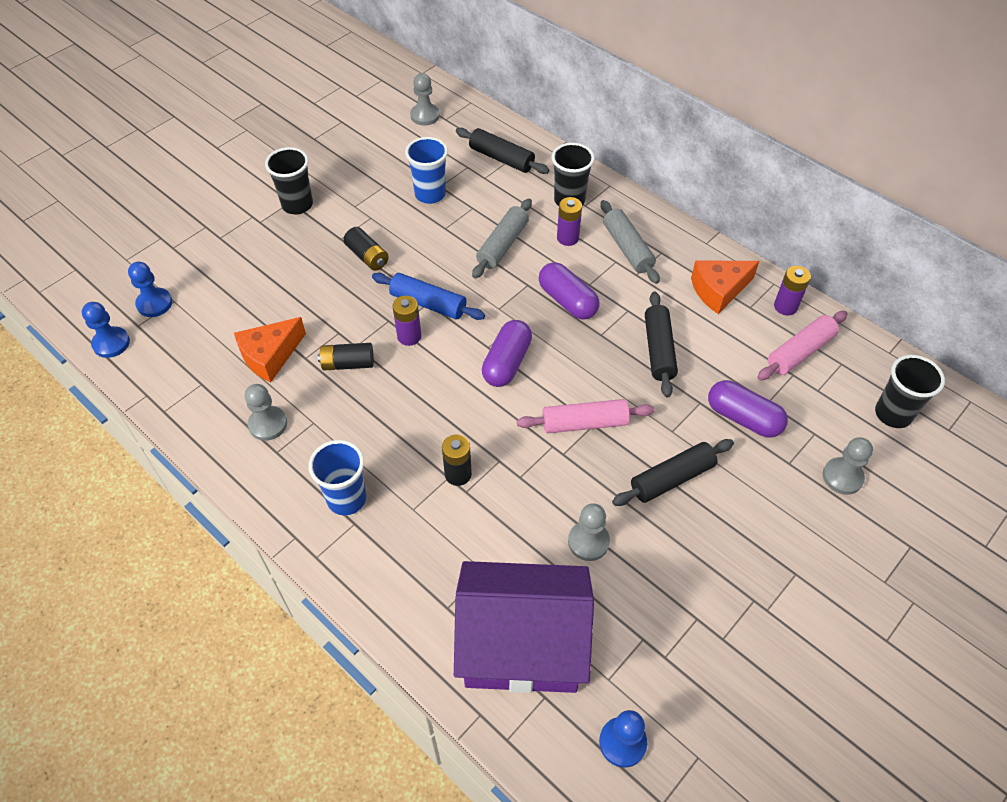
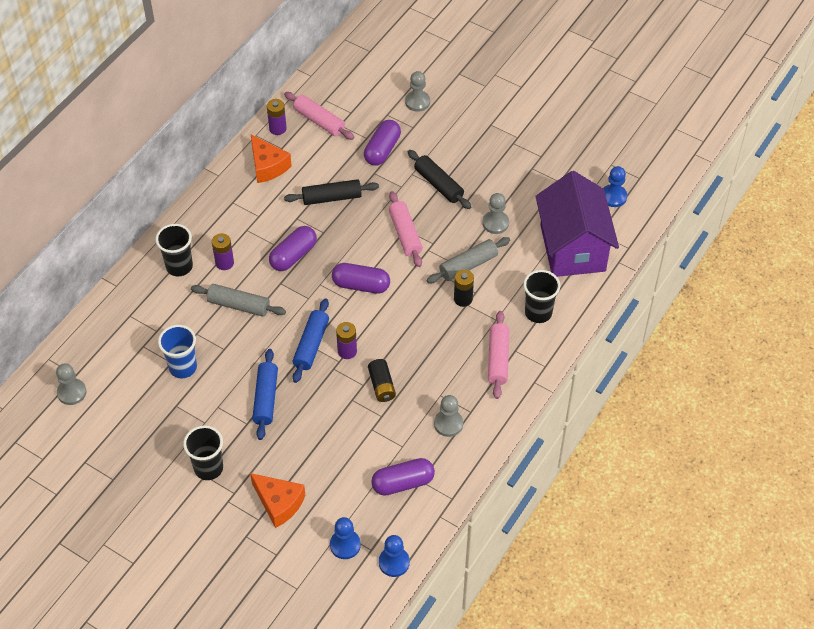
camera: 100 degrees left, 0 degrees up
orange cheese [234,317,306,382] -> orange cheese moved to [250,473,305,528]
blue cup [308,440,366,515] -> pink rolling pin [488,311,510,399]
black battery [343,227,389,271] -> blue rolling pin [252,349,278,440]
black rolling pin [456,128,549,174] -> none
grey rolling pin [600,200,660,284] -> grey rolling pin moved to [427,237,510,283]
black cup [875,355,945,428] -> black cup moved to [523,270,560,323]
none -> purple capsule [371,458,435,496]

